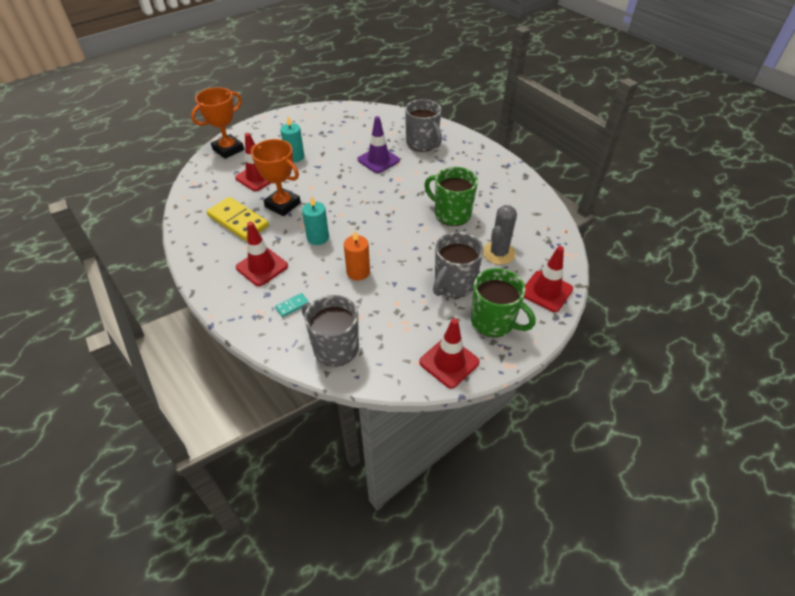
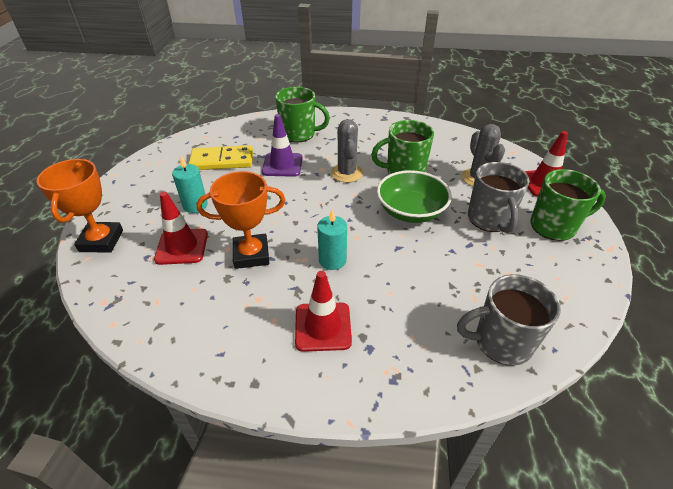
camera: 45 degrees left, 5 degrees down
yellow domino [207,197,269,241] -> yellow domino moved to [188,145,253,170]
turquoise domino [275,293,309,317] -> none
orange candle [344,231,370,281] -> none
grey mug [405,99,442,152] -> green mug [275,87,330,143]
red traffic cone [419,318,480,388] -> none
none -> grey cactus [331,119,363,183]
none -> green bowl [377,170,452,223]

